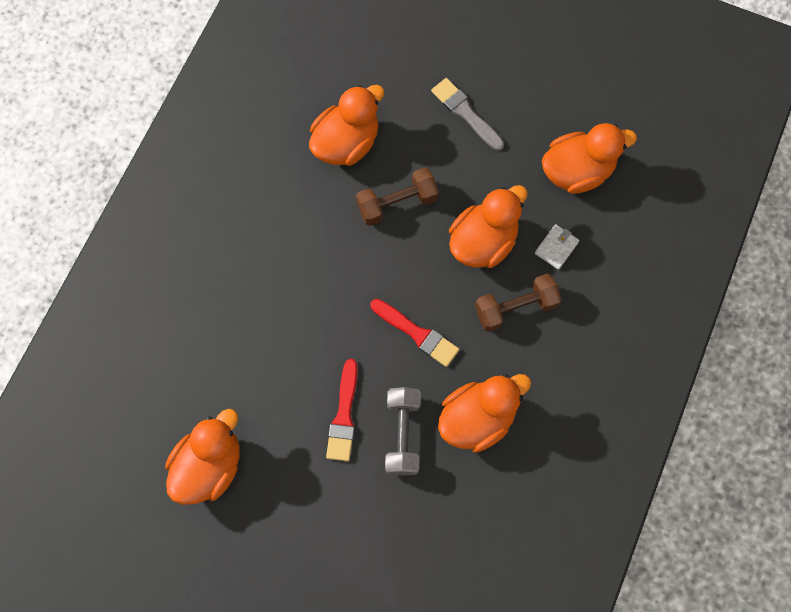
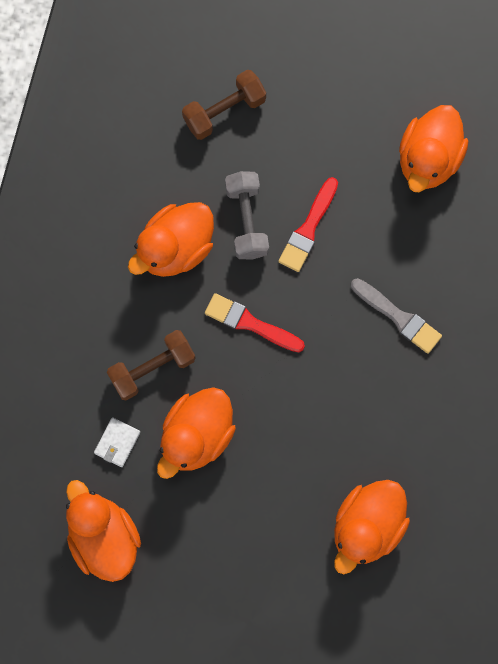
camera: 170 degrees right, 5 degrees up
red brush [326,359,358,461] -> red brush turned 150 degrees counterclockwise [278,177,338,272]
brown dumbbell [356,167,439,226] -> brown dumbbell moved to [182,70,266,140]
grey brush [431,78,504,151] -> grey brush moved to [351,278,442,354]
orange duck [542,123,637,194] -> orange duck turned 90 degrees clockwise [66,480,141,582]

